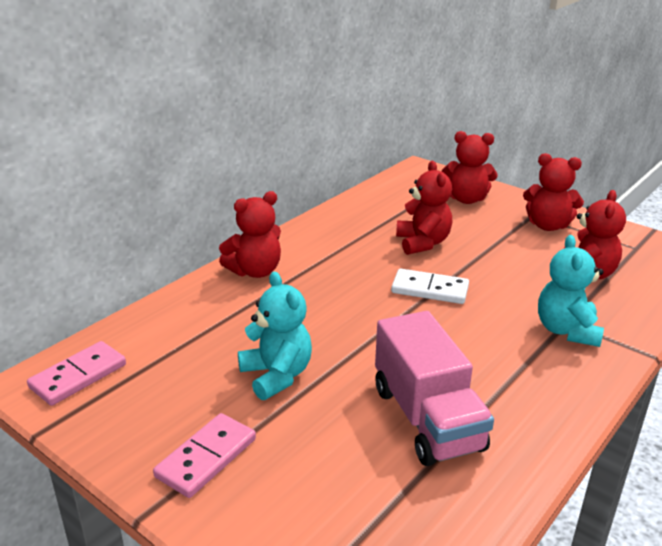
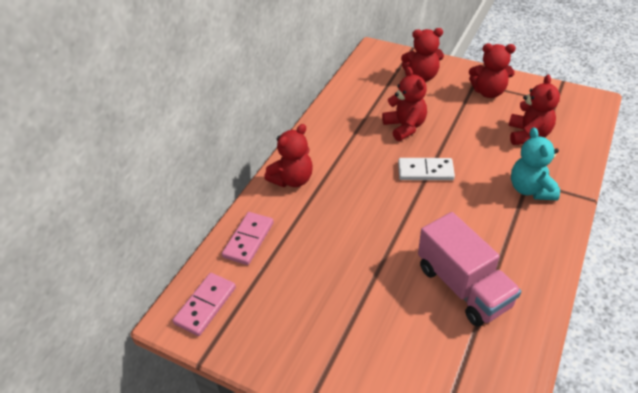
camera: 10 degrees left, 15 degrees up
pink domino [153,413,256,498] -> pink domino moved to [222,212,274,265]
turquoise teddy bear [238,272,312,400] -> none

